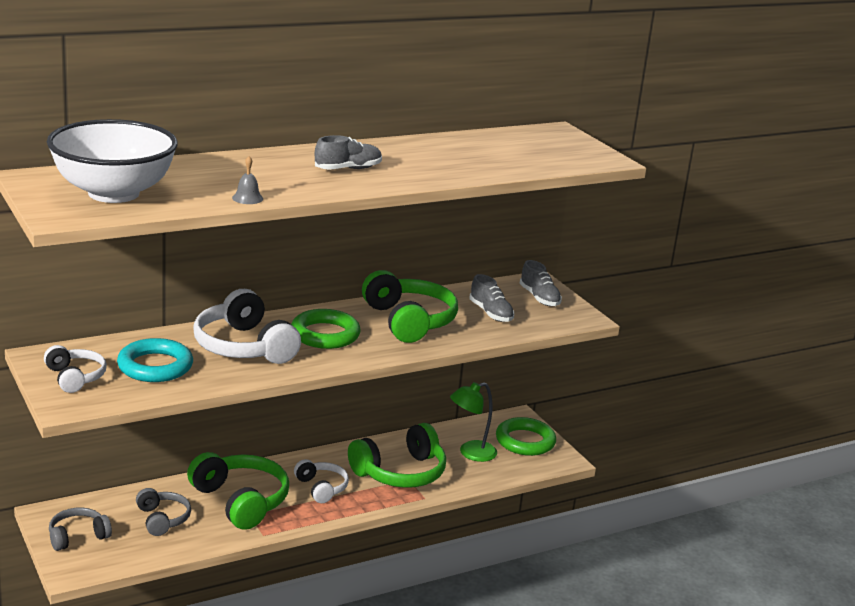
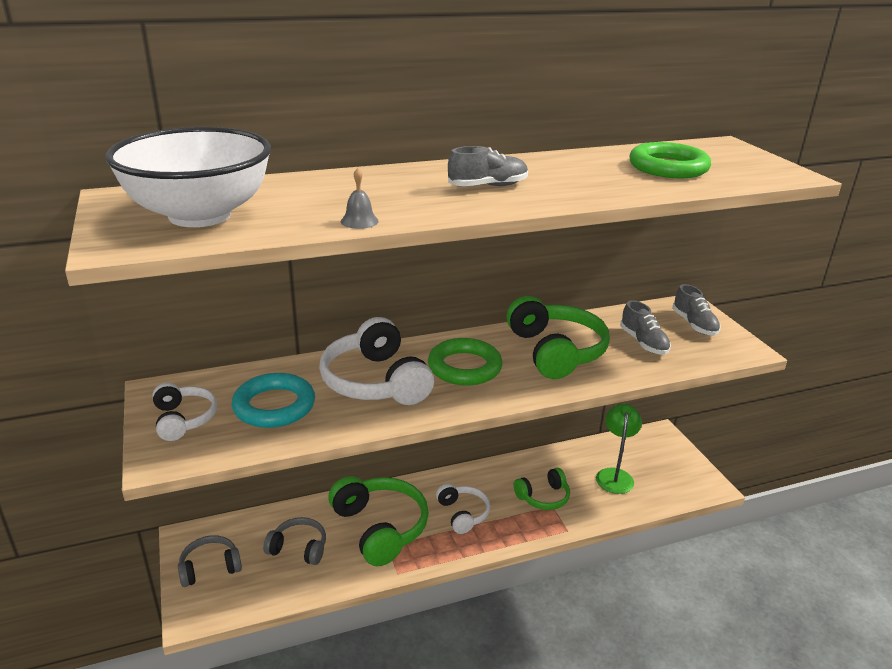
camera: 10 degrees right, 5 degrees up
grey headphones [136,488,191,536] -> grey headphones turned 60 degrees counterclockwise [263,517,326,565]
green headphones [348,423,446,488] -> green headphones [514,468,570,510], size x0.57
green lamp [450,382,497,462] -> green lamp turned 120 degrees clockwise [596,404,642,494]
green ring [496,417,556,456] -> green ring moved to [629,142,711,178]

